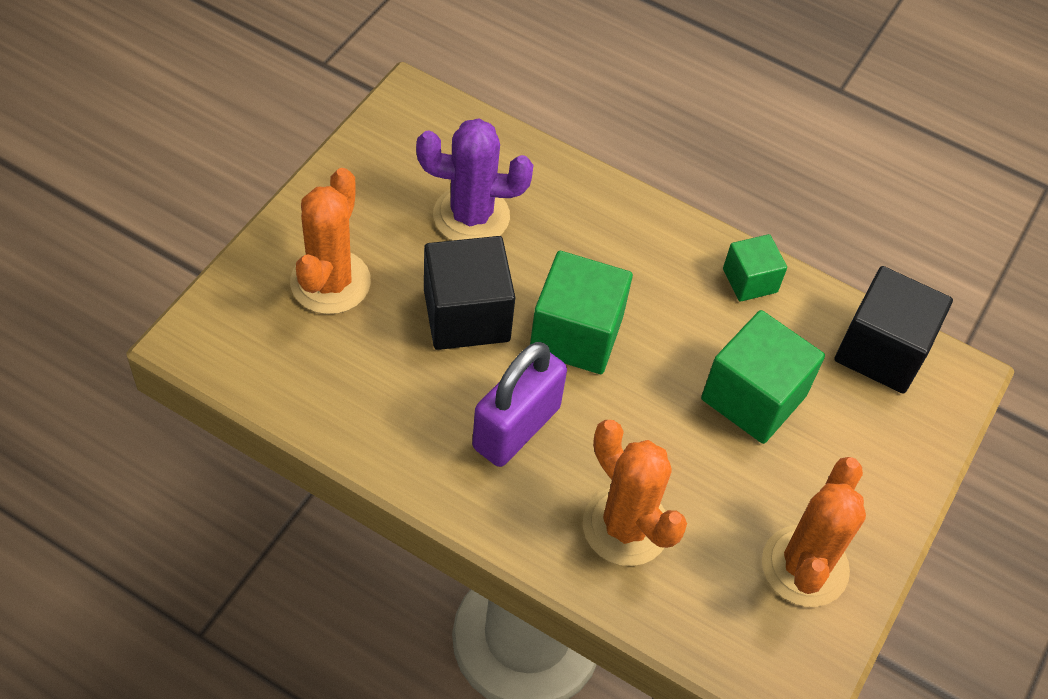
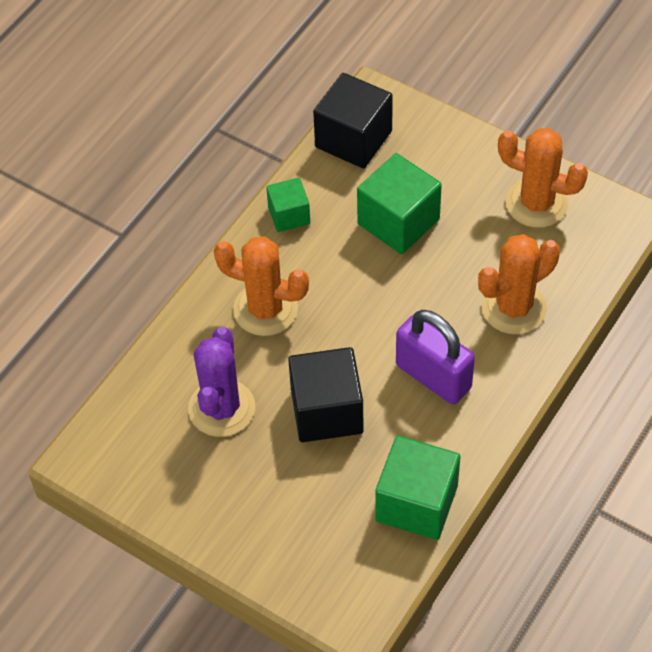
camera: 80 degrees left, 0 degrees up
orange cactus [290,168,371,314] -> orange cactus moved to [214,237,309,336]
green cube [530,251,633,374] -> green cube moved to [375,436,460,540]

